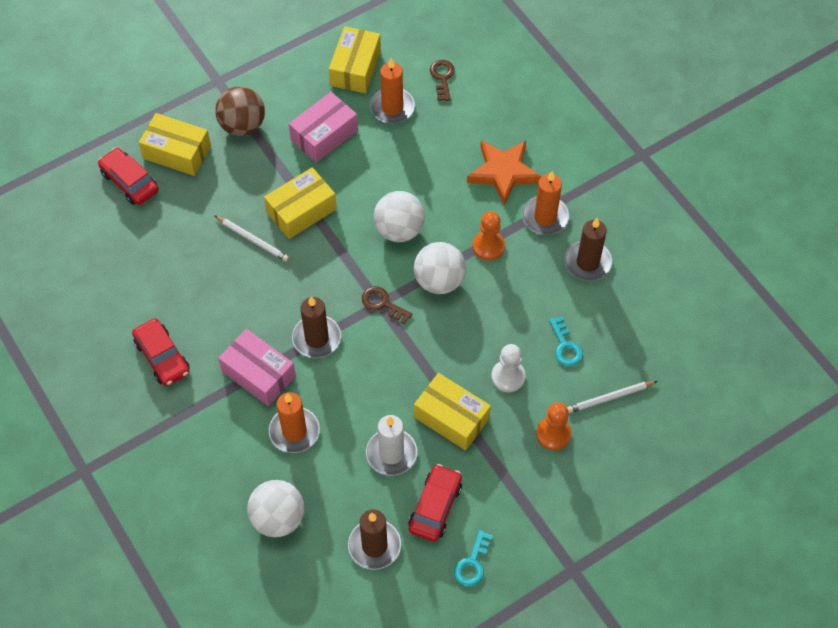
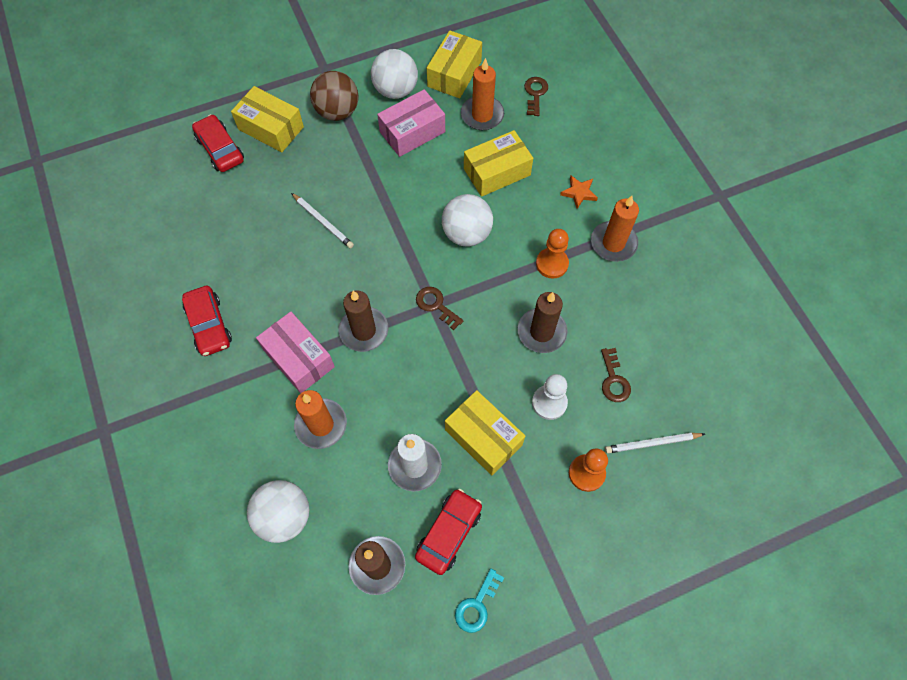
camera: 10 degrees right, 5 degrees up
yellow box [264,167,337,239] -> yellow box moved to [464,130,533,197]
white ball [414,242,466,294] -> white ball moved to [371,49,418,99]
orange star [467,140,542,206] -> orange star [560,176,598,209], size x0.50
turquoise key [549,316,583,366] -> brown key [601,348,631,402]
brown candle [565,218,612,281] -> brown candle moved to [518,292,568,353]

